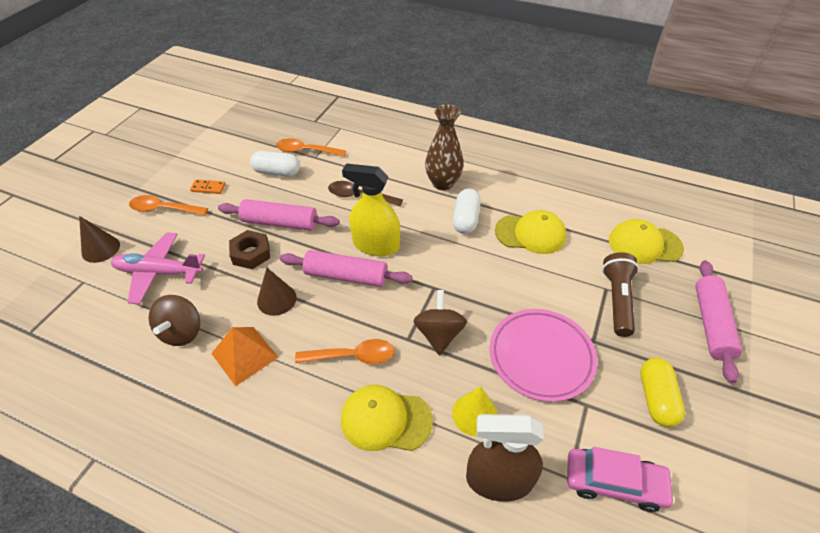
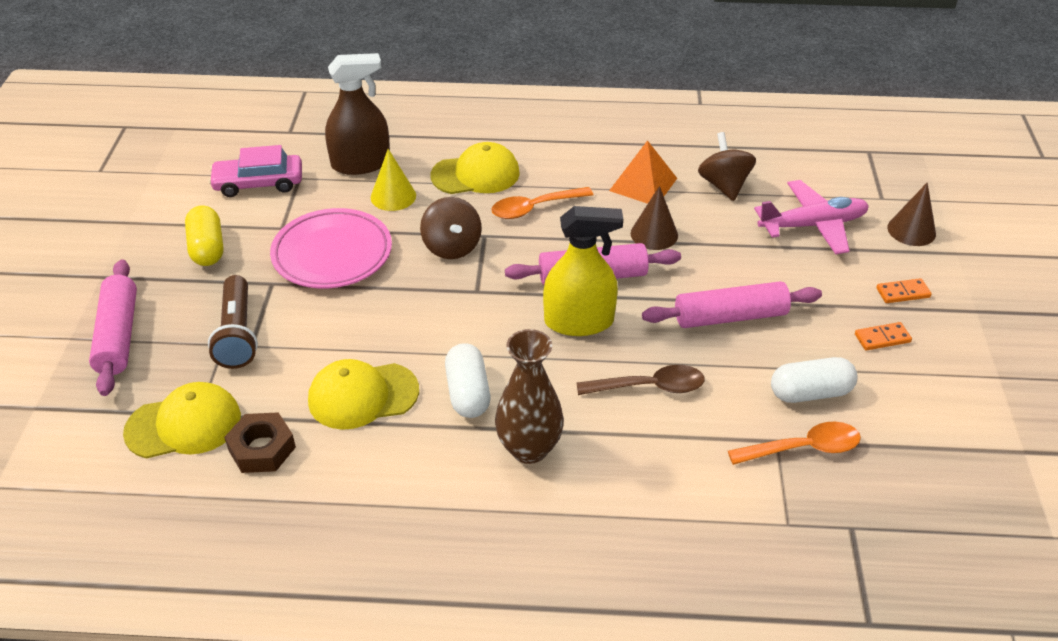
camera: 160 degrees right, 5 degrees down
orange spoon [129,195,208,215] -> orange domino [876,278,932,303]
brown nut [229,230,270,269] -> brown nut moved to [224,412,296,473]

